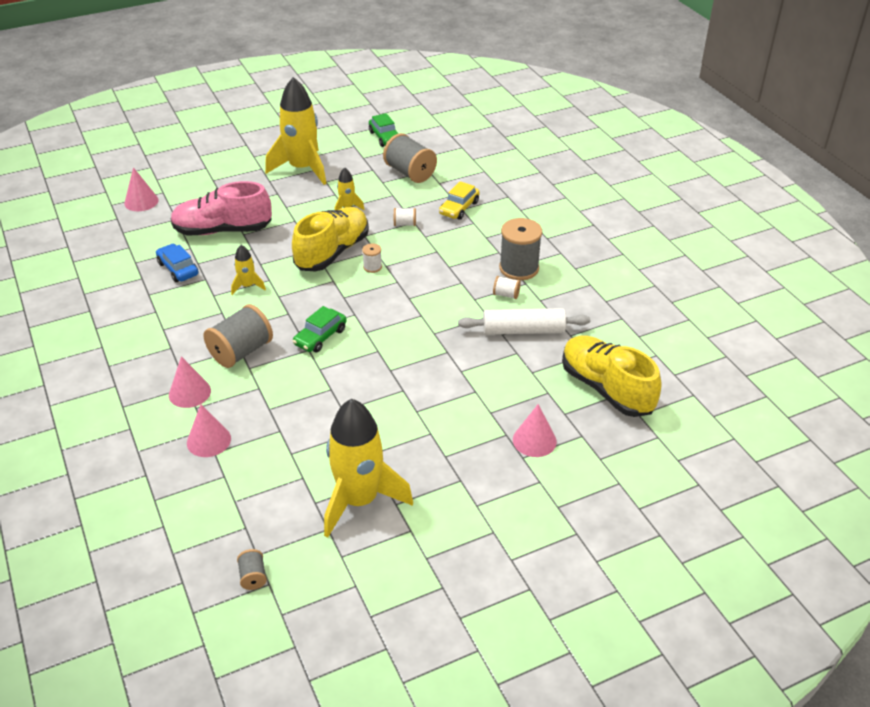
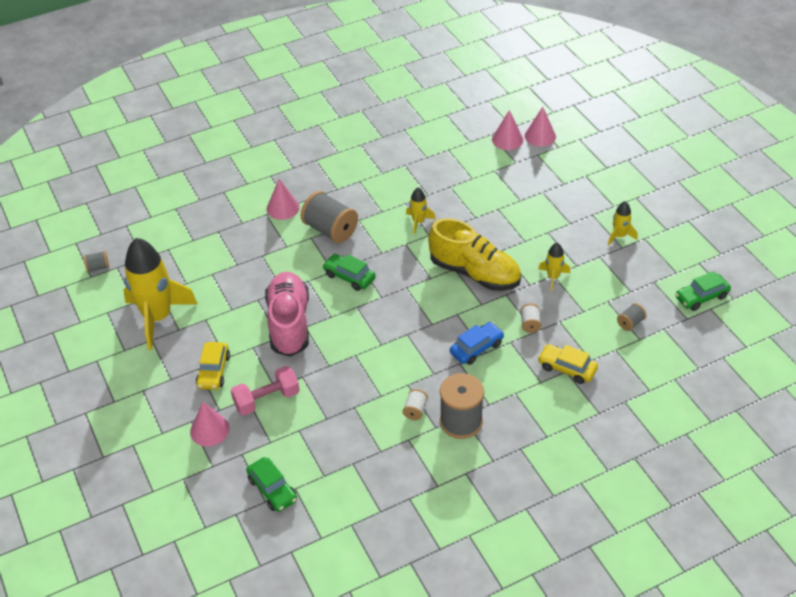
camera: 90 degrees right, 5 degrees up
blue car [156,244,198,282] -> blue car moved to [450,322,504,365]
pink shoe [170,181,272,235] -> pink shoe moved to [265,272,309,357]
pink cone [187,404,231,457] -> pink cone moved to [492,110,523,150]
yellow rocket [265,77,326,185] -> yellow rocket [608,201,637,246], size x0.45
white spool [362,244,382,273] -> none
grey spool [383,133,437,183] -> grey spool [617,303,646,331], size x0.47
white rolling pin [458,308,590,335] -> none
yellow shoe [562,335,661,417] -> green car [246,457,297,512]
none -> yellow car [196,342,230,390]
none -> pink dumbbell [231,366,300,416]

